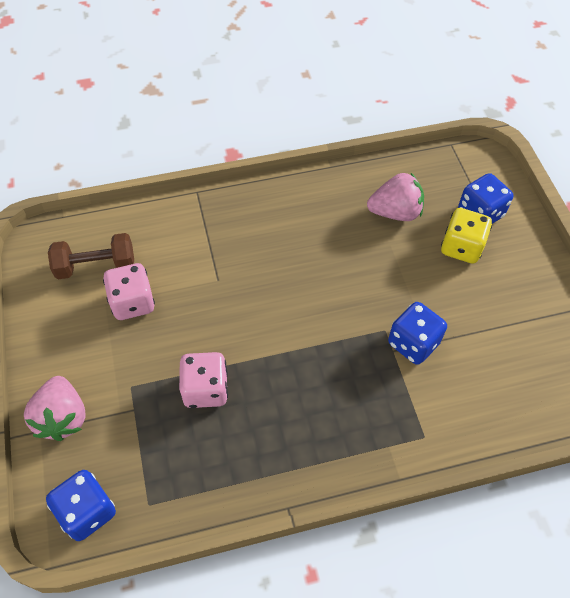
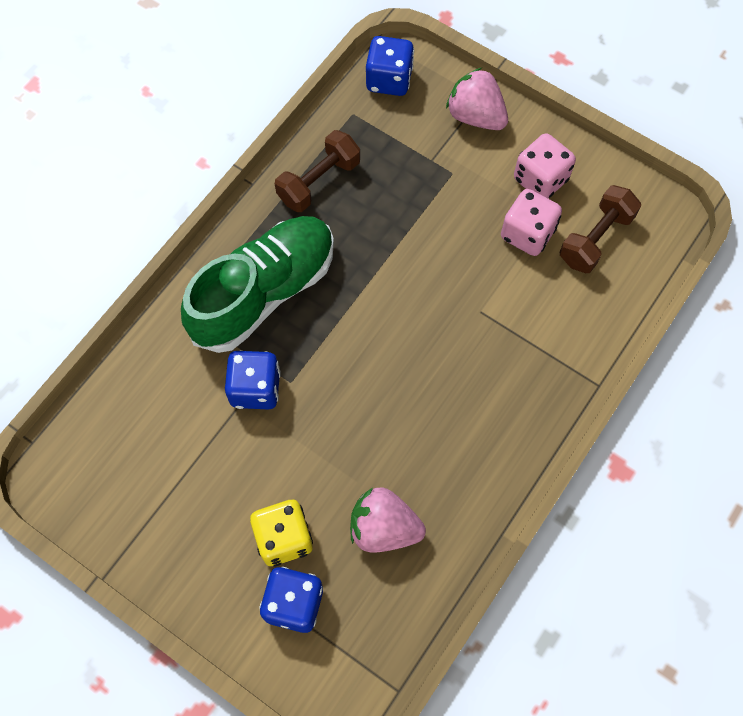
camera: 140 degrees right, 10 degrees up
pink dice [179,352,228,408] -> pink dice moved to [514,133,576,198]
pink strawberry [367,173,424,221] -> pink strawberry turned 60 degrees clockwise [350,487,426,552]
none -> green shoe [181,216,334,353]
none -> brown dumbbell [275,130,360,212]

